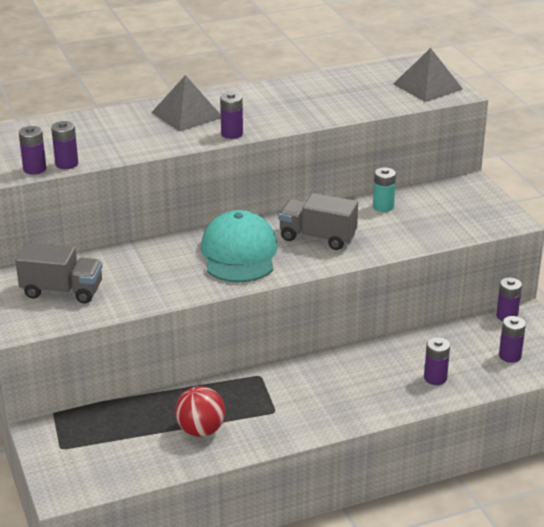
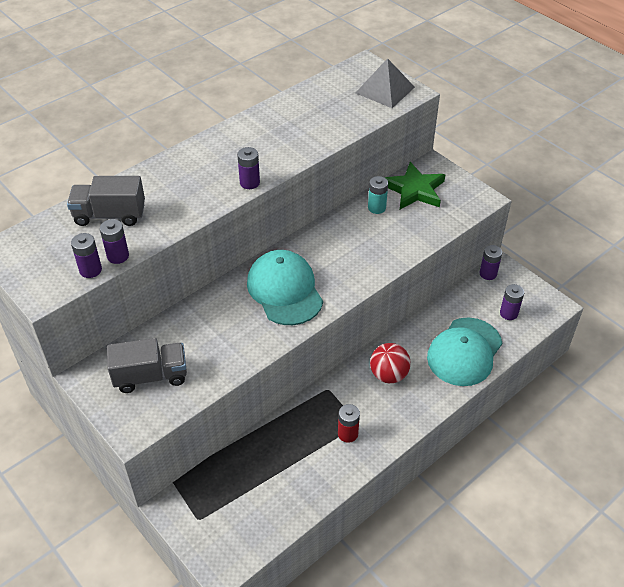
camera: 20 degrees left, 15 degrees up
grey pyramid [151,75,221,132] -> none
red ball [175,386,225,437] -> red ball moved to [370,343,411,383]
grey truck [279,193,358,250] -> grey truck moved to [67,176,145,226]
purple battery [424,337,450,385] -> turquoise cap [427,317,502,386]
none -> red battery [338,404,360,443]
none -> green star [384,162,446,209]

